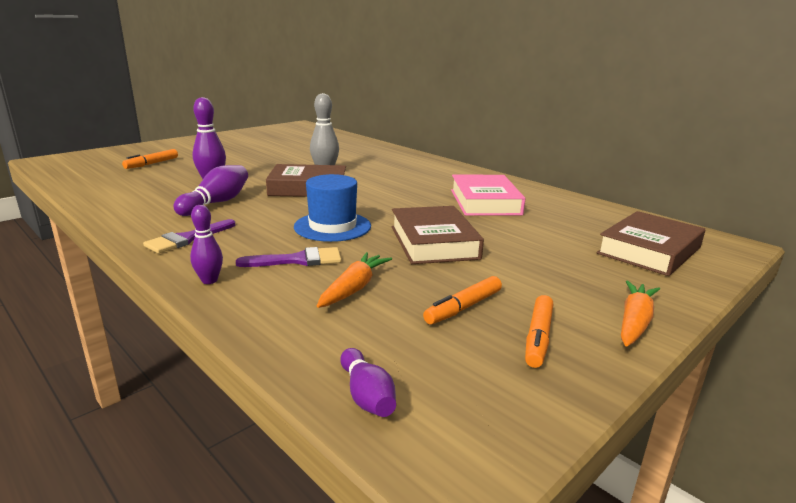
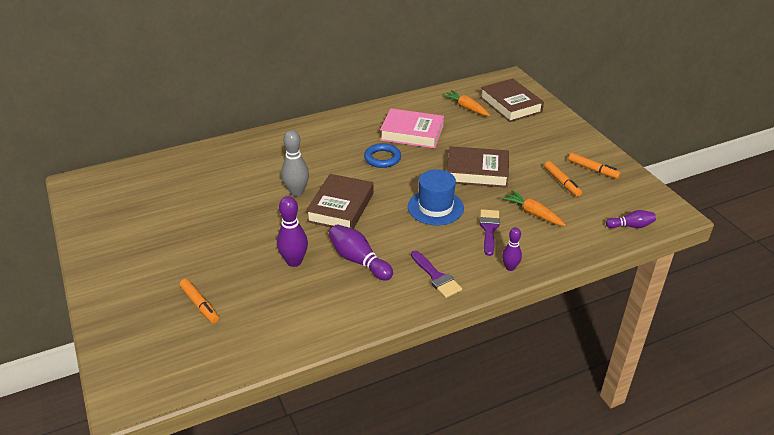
camera: 70 degrees left, 15 degrees up
orange carrot [621,280,660,347] -> orange carrot moved to [442,90,490,116]
none -> blue ring [364,143,401,168]

